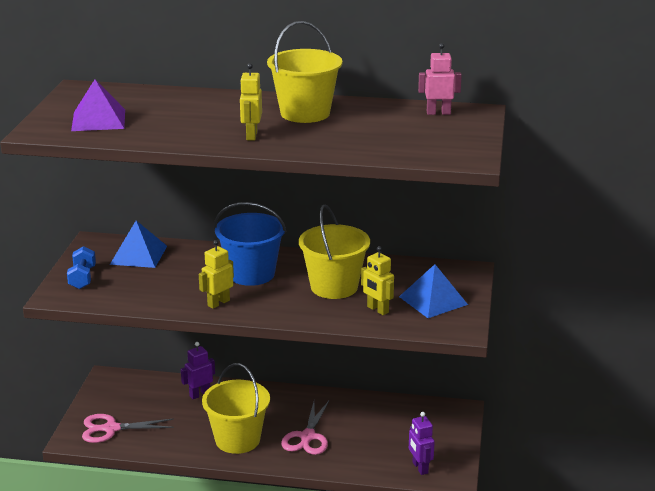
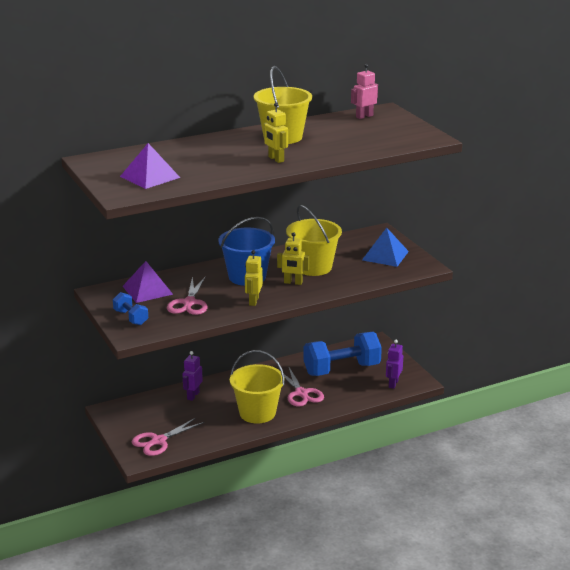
camera: 35 degrees left, 0 degrees up
blue pyramid [110,221,167,268] -> purple pyramid [123,261,173,303]
yellow robot [361,246,394,315] -> yellow robot moved to [277,232,309,285]
purple robot [409,412,435,475] -> purple robot turned 75 degrees clockwise [386,340,403,389]
none -> pink scissors [167,276,208,315]
none -> blue dumbbell [303,332,382,376]

